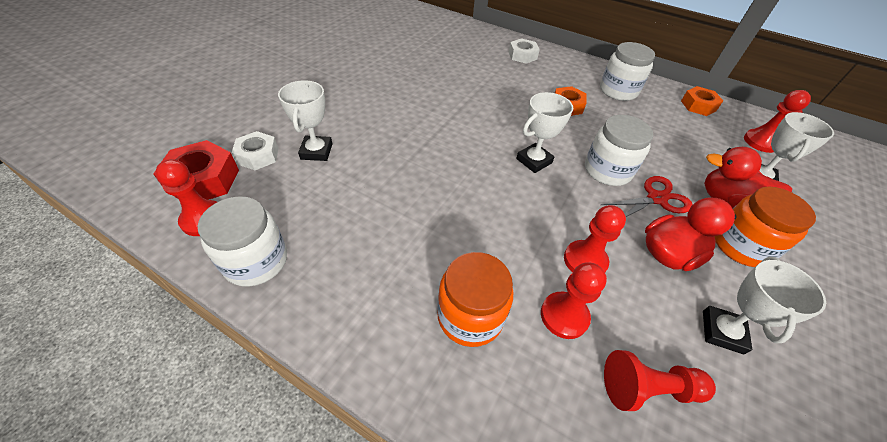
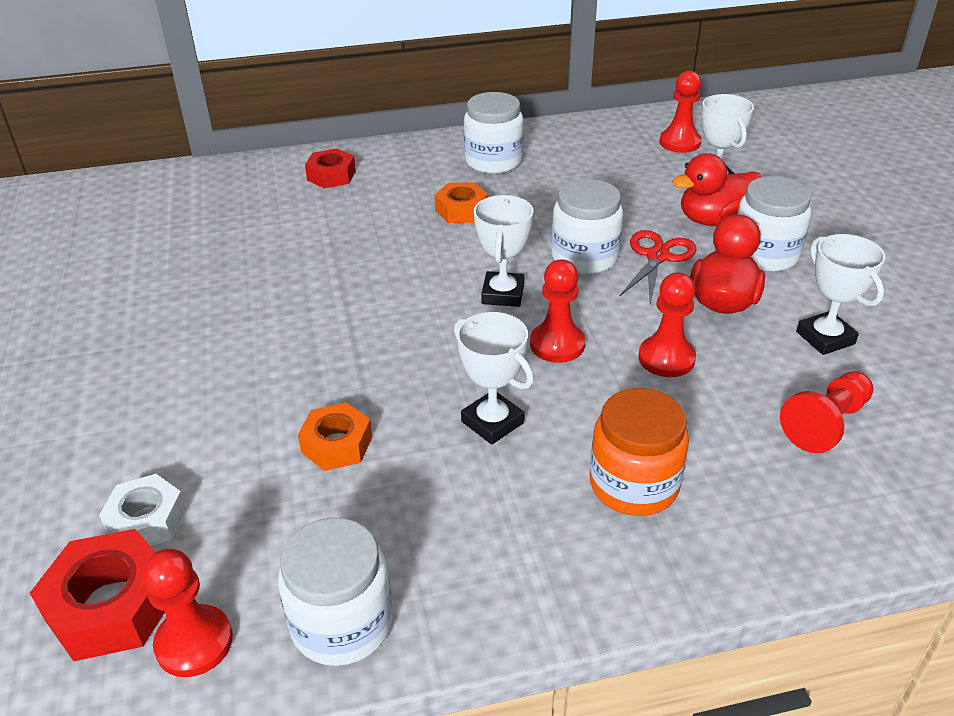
camera: 40 degrees left, 10 degrees down
white trophy [278,80,333,161] -> white trophy moved to [454,312,534,444]
white nut [509,38,540,64] -> red nut [305,148,356,189]
red pawn [541,262,607,339] -> red pawn moved to [530,260,585,363]
orange nut [681,86,723,116] -> orange nut moved to [298,402,372,471]
orange jar [714,187,816,267] -> white jar [737,176,811,272]

